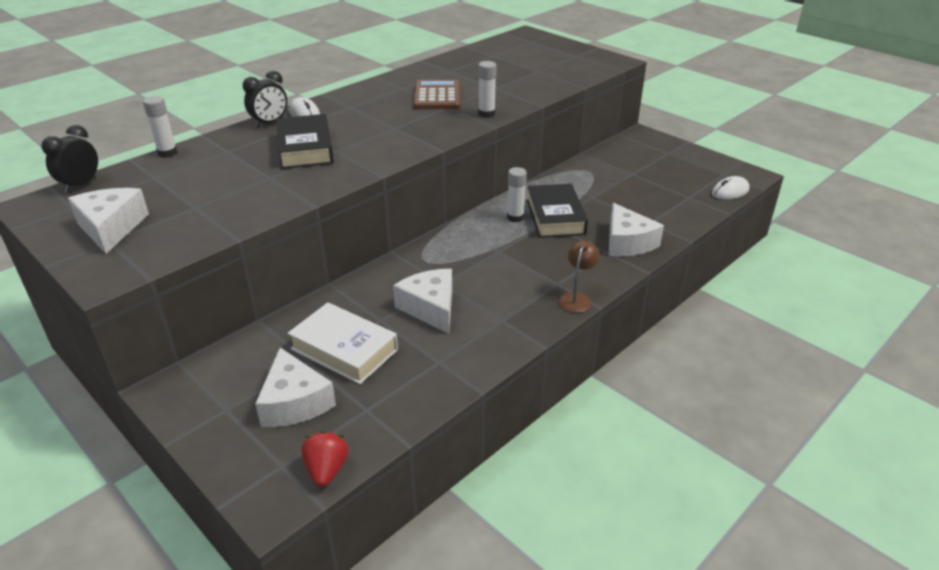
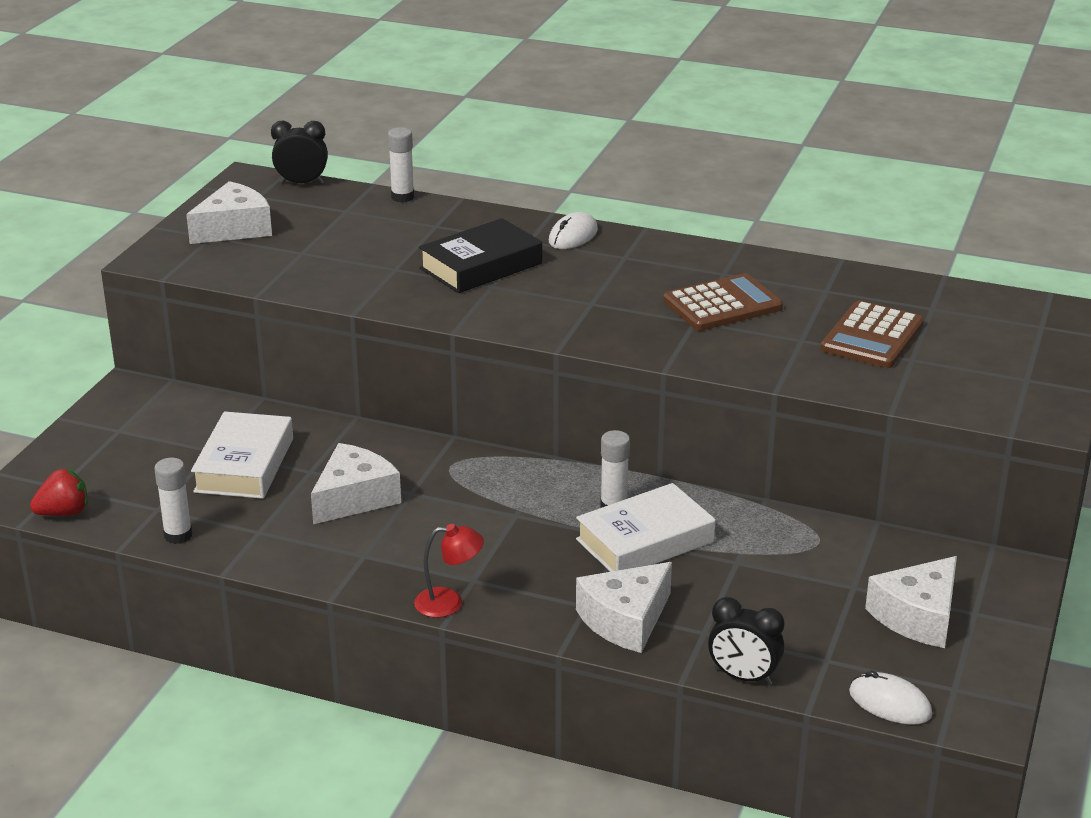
camera: 65 degrees right, 5 degrees down
black clock [243,71,287,127] -> black clock moved to [708,597,784,685]
white cheese [255,347,336,427] -> white cheese moved to [865,556,957,648]
white glue stick [478,61,497,118] -> white glue stick moved to [154,458,192,544]
black book [527,184,588,238] -> white book [576,483,716,572]
brown lamp [559,240,600,313] -> red lamp [414,524,484,618]
none -> brown calculator [820,301,924,368]

